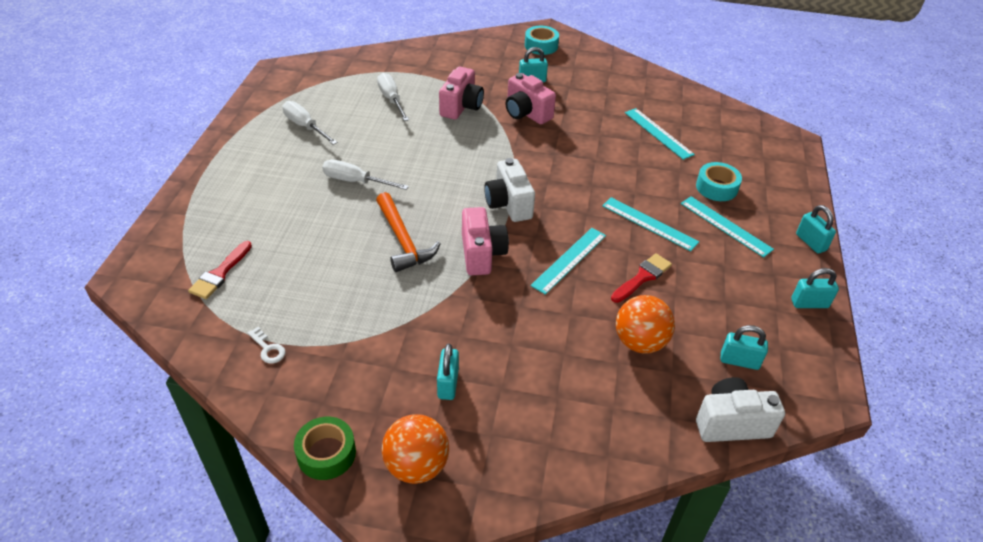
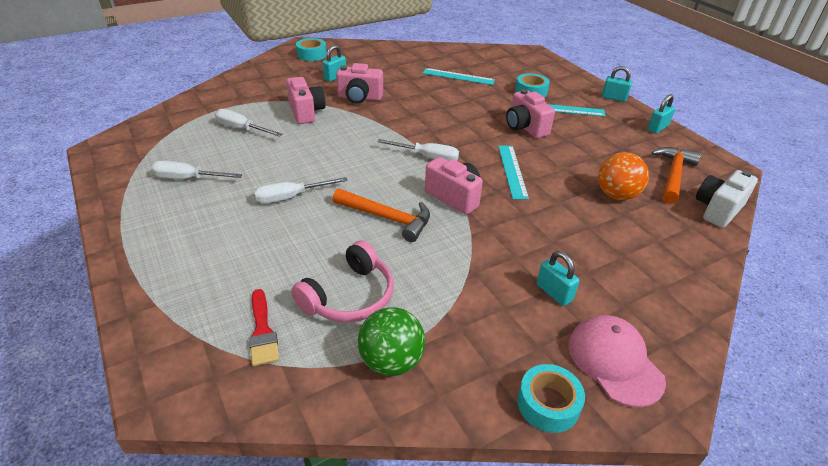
camera: 40 degrees left, 5 degrees down
white key [247,327,285,364] -> green ball [358,307,426,376]
green tape [294,417,356,480] -> turquoise tape [517,364,585,433]
orange ball [381,414,449,484] -> pink cap [569,315,666,407]
white camera [484,158,535,222] -> white screwdriver [378,139,459,161]
turquoise ruler [602,197,699,251] -> pink camera [506,89,555,138]
red brush [611,253,672,303] -> none
turquoise padlock [721,325,768,370] -> orange hammer [651,147,701,204]
none -> pink headphones [291,240,394,322]

